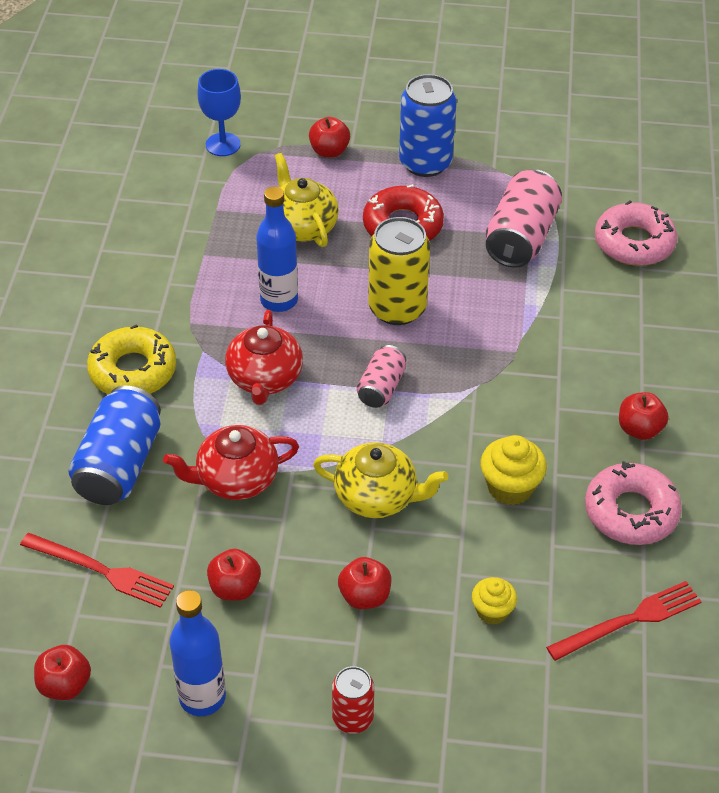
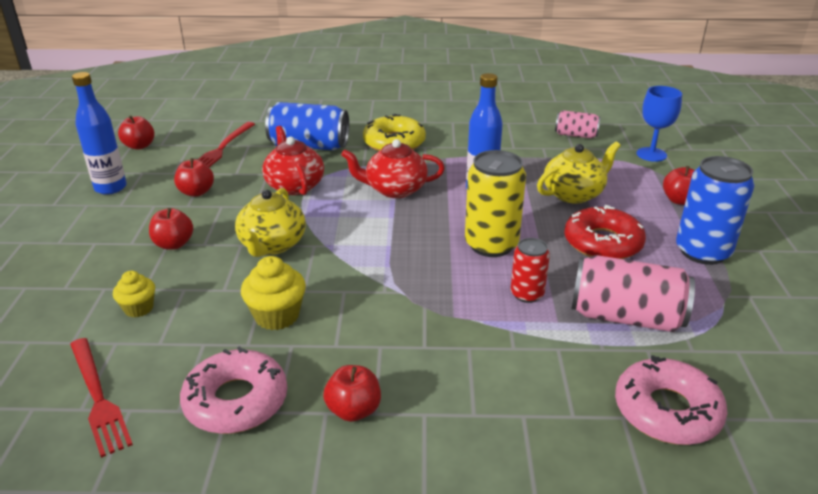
camera: 85 degrees right, 15 degrees down
red can [332,666,374,734] -> red can moved to [511,238,550,303]
pink can [357,345,406,408] -> pink can moved to [555,110,601,138]

